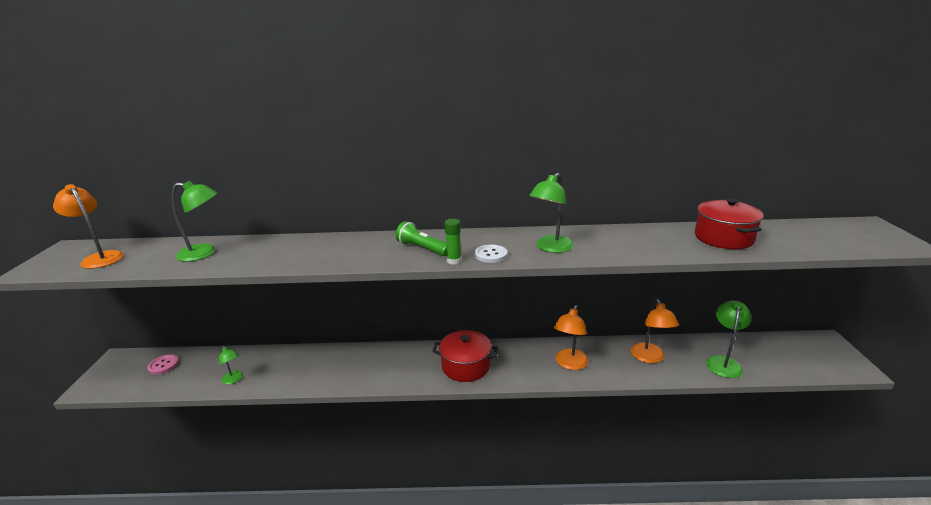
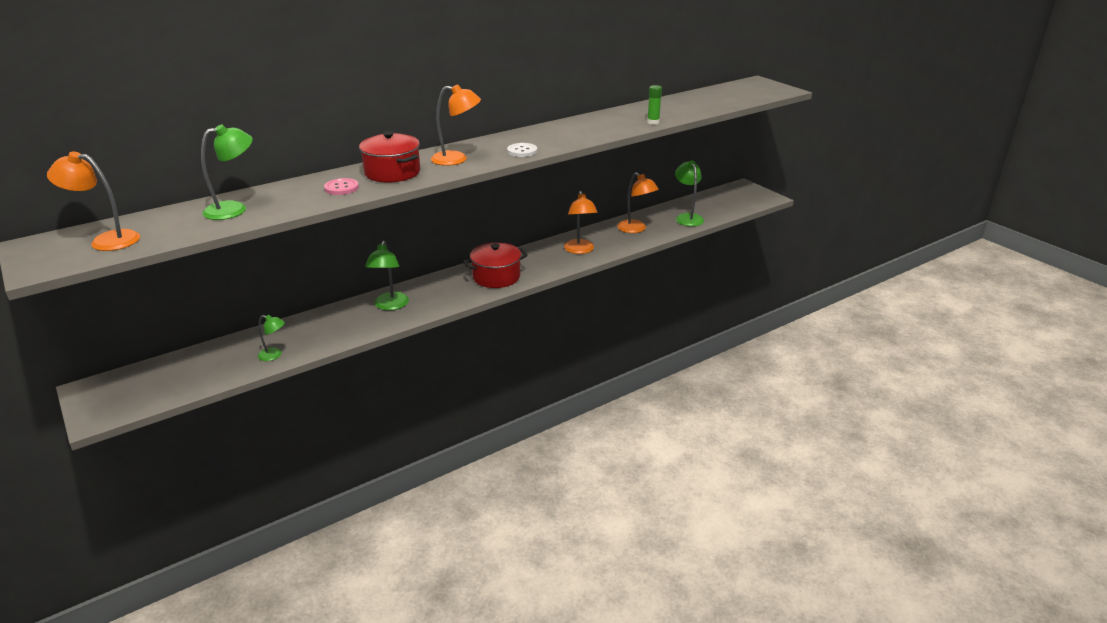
camera: 35 degrees left, 5 degrees up
pink button [147,354,179,375] -> pink button moved to [324,178,359,195]
green flashlight [395,221,447,256] -> orange lamp [431,85,481,166]
green glue stick [444,219,462,264] -> green glue stick moved to [647,85,662,125]
green lamp [529,173,574,253] -> green lamp moved to [365,241,409,310]
red pot [695,198,764,249] -> red pot moved to [359,131,420,183]

